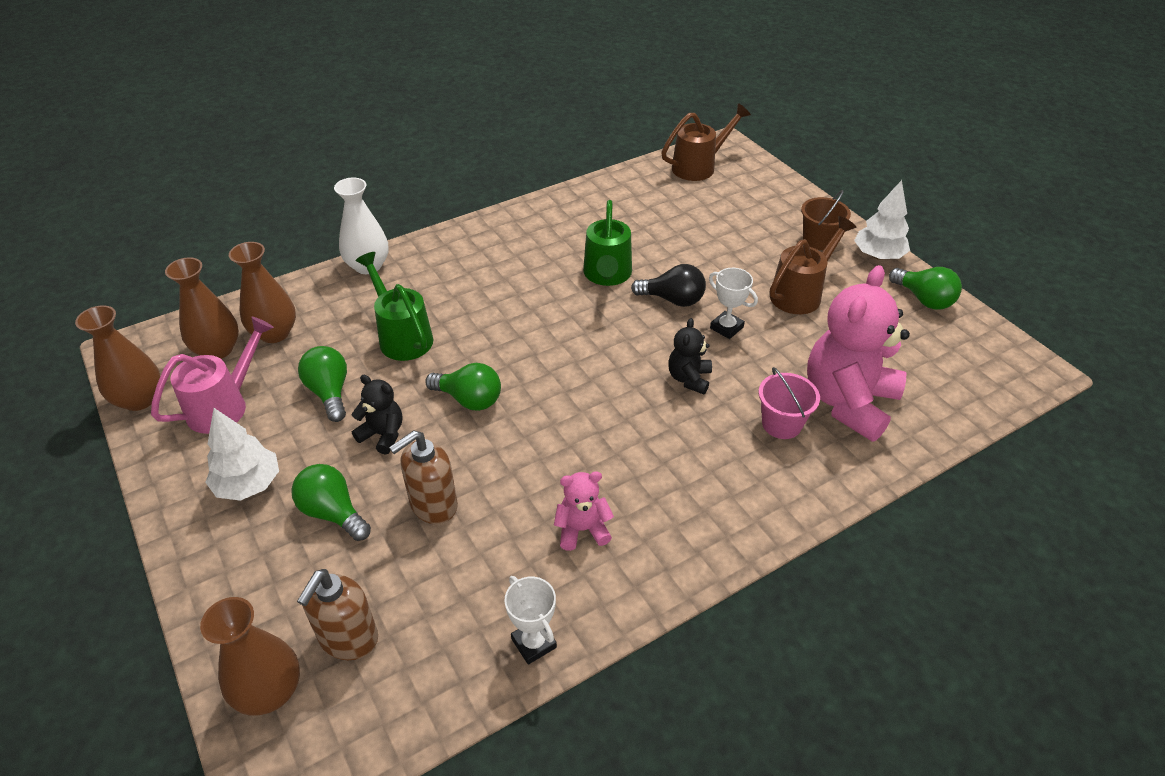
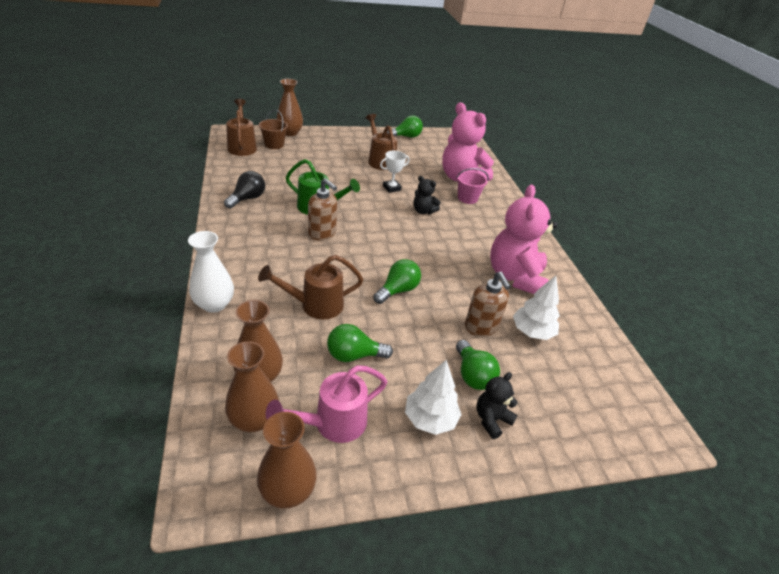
camera: 75 degrees left, 5 degrees down
pink watering can [151,317,274,434] -> pink watering can turned 90 degrees counterclockwise [266,365,387,443]
brown vase [200,597,300,716] -> brown vase moved to [277,79,303,136]
green light bulb [291,464,371,541] -> green light bulb turned 75 degrees counterclockwise [456,340,500,390]
brown soap dispenser [297,569,378,660] -> brown soap dispenser moved to [308,178,337,240]
black teddy bear [351,375,402,455] -> black teddy bear moved to [477,372,518,439]
green watering can [355,252,433,361] -> brown watering can [258,255,363,319]
white trophy [505,576,557,665] -> none
pink teddy bear [554,471,614,551] -> pink teddy bear [490,185,558,294], size x2.10
black light bulb [631,264,706,307] -> black light bulb moved to [224,171,265,209]
brown bucket [801,190,851,250] -> brown bucket moved to [259,110,288,149]
white tree [854,180,910,260] -> white tree moved to [513,275,560,340]

